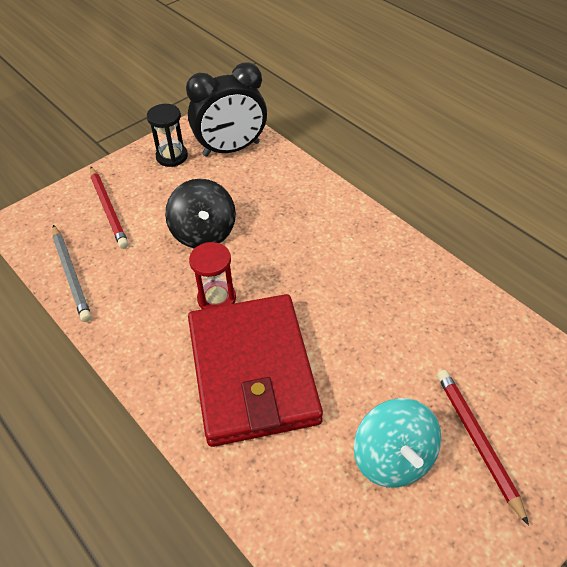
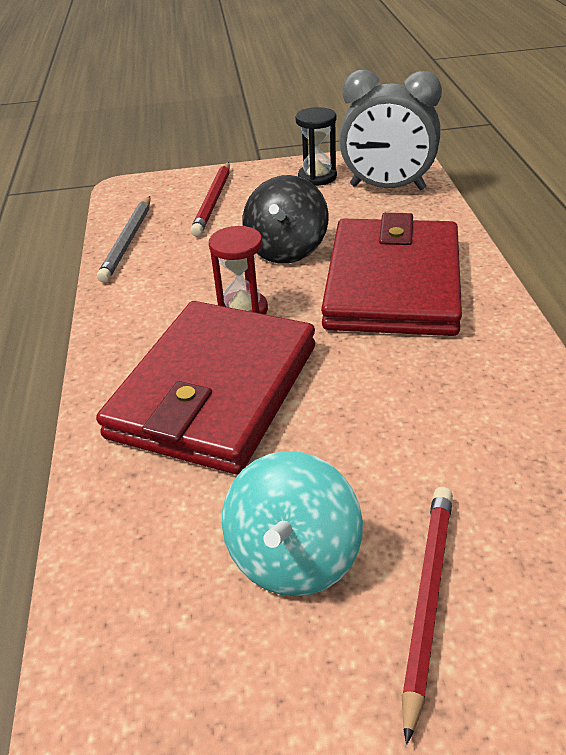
camera: 35 degrees right, 10 degrees down
black clock [186,63,267,157] -> grey clock [339,70,442,190]
none -> red wallet [321,213,462,336]

